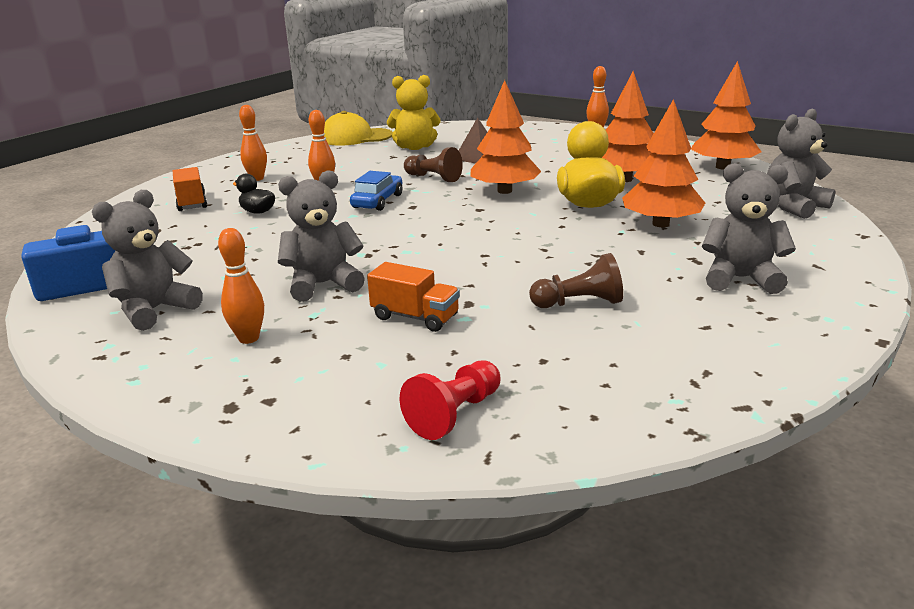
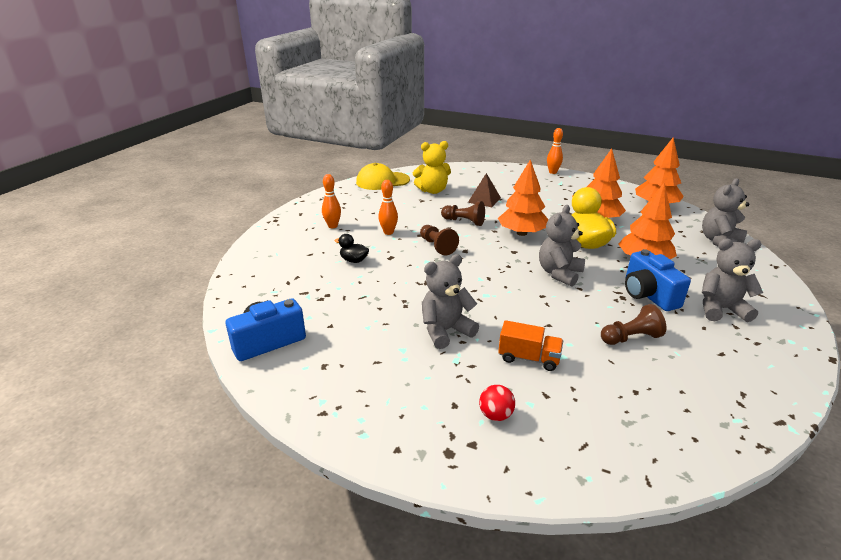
camera: 10 degrees left, 5 degrees up
grey teddy bear [92,190,203,331] -> grey teddy bear moved to [539,205,585,287]
orange truck [173,167,207,211] -> none
orange bowling pin [218,228,264,344] -> none
blue car [350,171,402,211] -> brown pawn [420,225,459,256]
red pawn [400,360,500,440] -> none
none -> red ball [479,385,515,421]
none -> blue camera [625,249,691,311]

